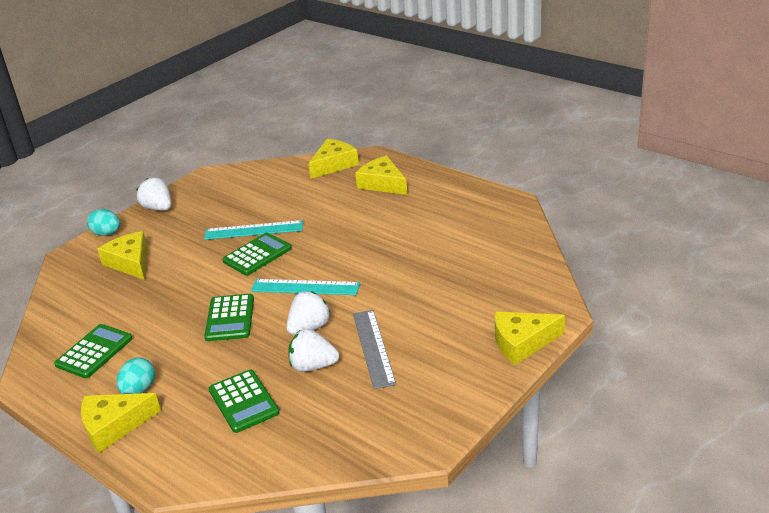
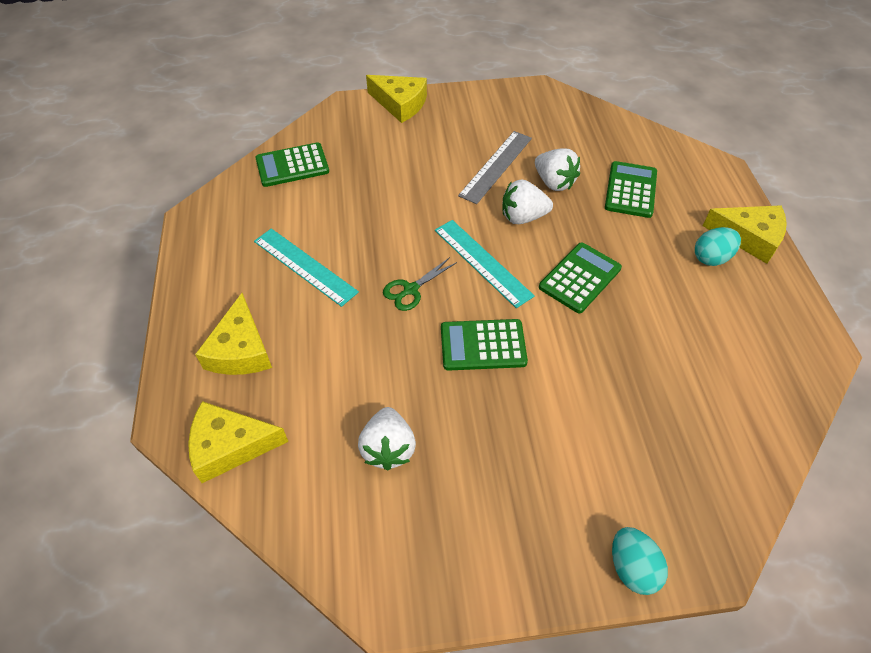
camera: 140 degrees left, 20 degrees up
green calculator [54,324,133,378] -> green calculator moved to [255,142,329,187]
yellow cheese [97,231,147,280] -> none
white strawberry [136,178,171,211] -> white strawberry moved to [358,407,416,470]
turquoise ruler [204,220,303,240] -> turquoise ruler moved to [254,228,359,307]
none -> green scissors [383,257,457,311]

